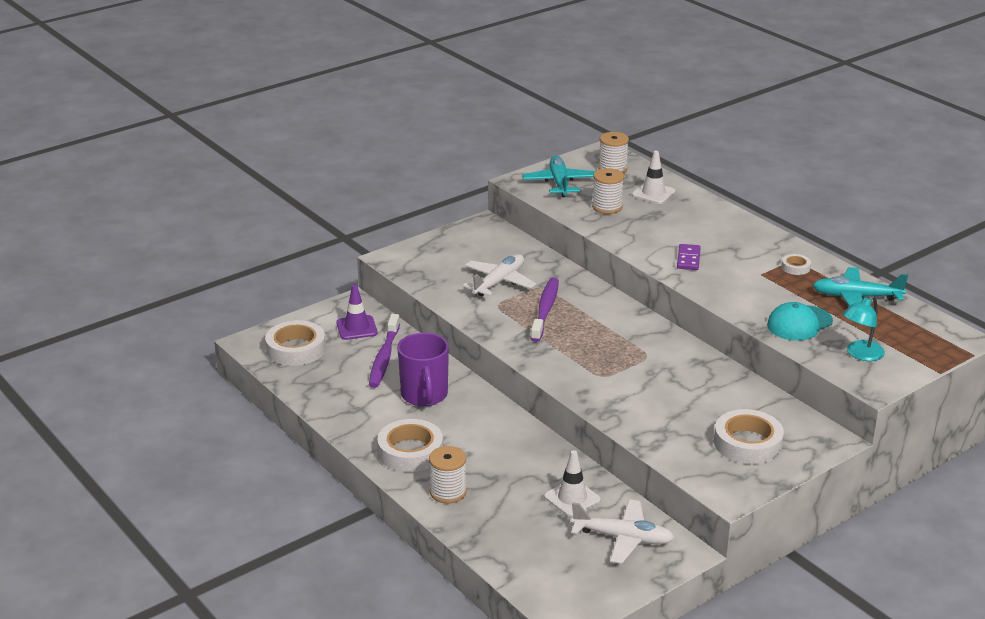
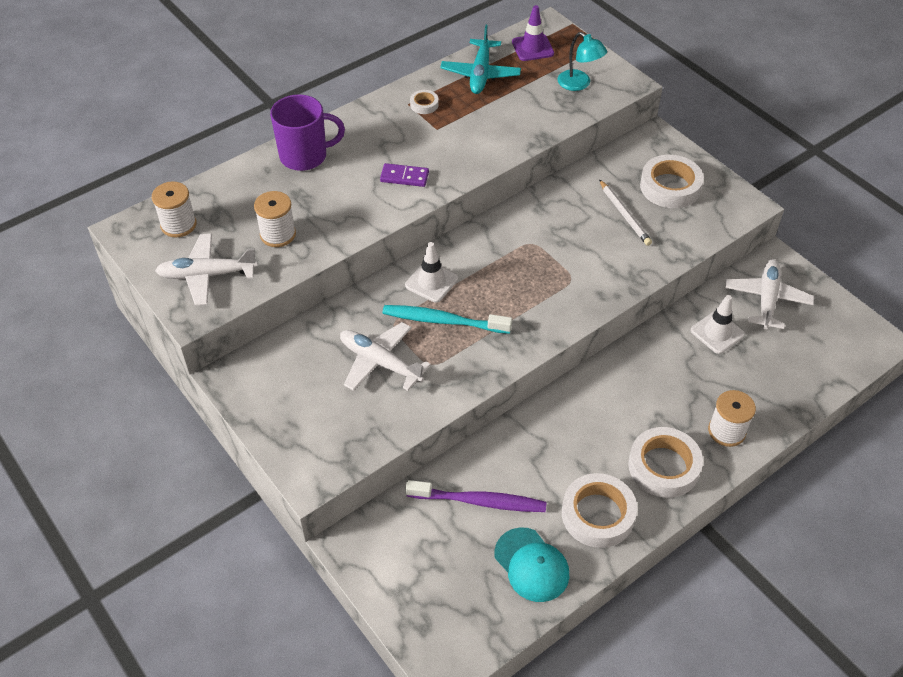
camera: 90 degrees left, 20 degrees up
white tape [265,320,326,366] -> white tape moved to [562,473,637,548]
purple traffic cone [336,285,378,340] -> purple traffic cone moved to [512,5,554,61]
purple mug [397,333,449,406] -> purple mug moved to [270,95,345,171]
turquoise plane [522,156,596,197] -> white plane [155,234,258,306]
purple toothbrush [531,277,559,342] -> turquoise toothbrush [382,305,512,334]
white traffic cone [632,151,676,204] -> white traffic cone moved to [405,242,458,303]
turquoise cap [767,302,833,341] -> turquoise cap moved to [494,527,569,602]
none -> white pencil [599,179,652,246]

